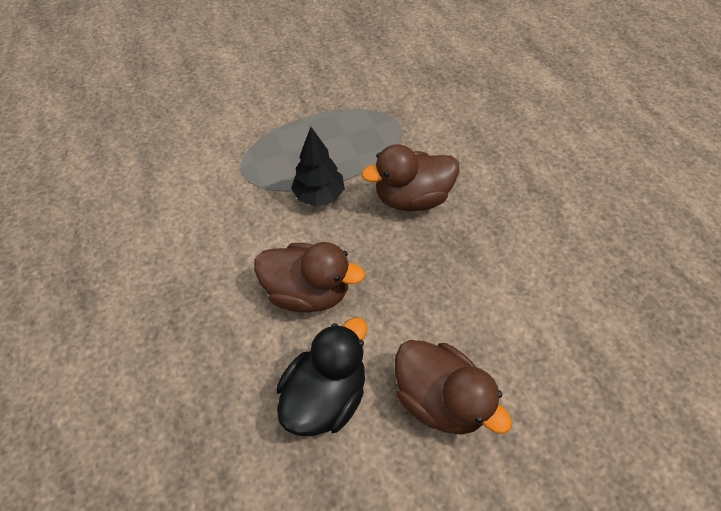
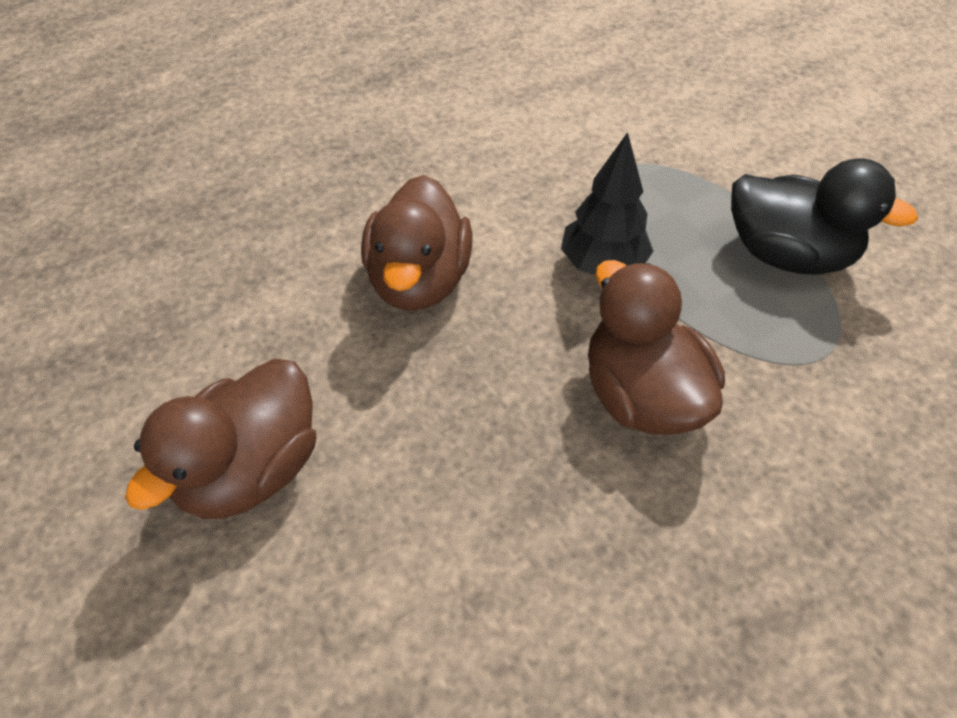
camera: 80 degrees right, 5 degrees down
black duck [276,317,367,436] -> black duck moved to [731,158,918,275]

